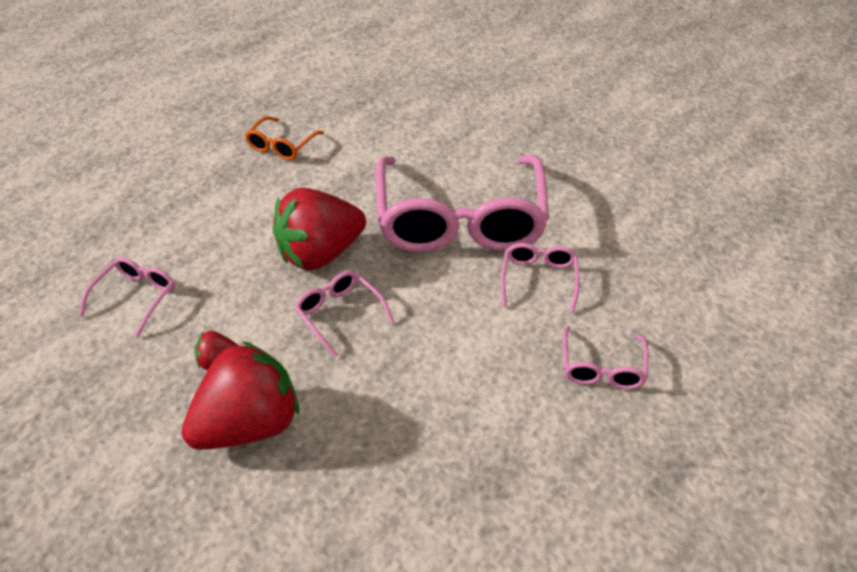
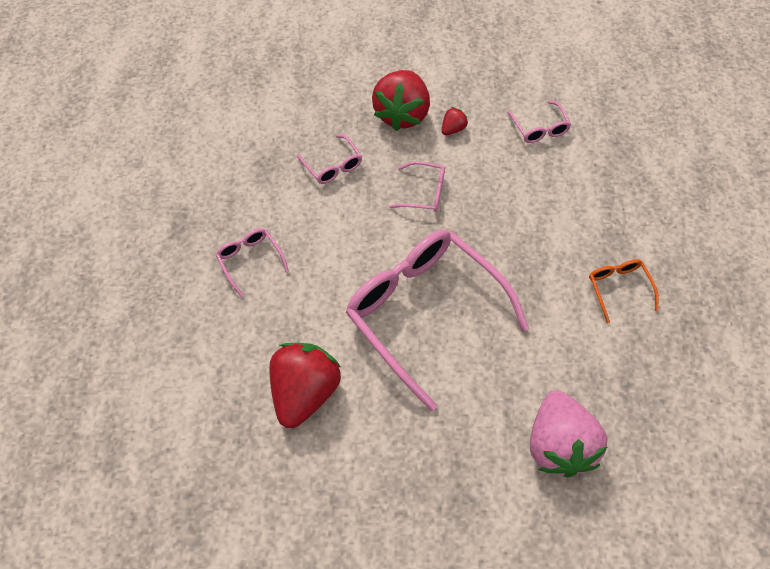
camera: 140 degrees right, 15 degrees up
red strawberry [273,188,366,270] -> red strawberry moved to [269,343,341,428]
pink glasses [501,243,580,313] -> pink glasses moved to [297,134,362,184]
none -> pink strawberry [530,390,608,478]

